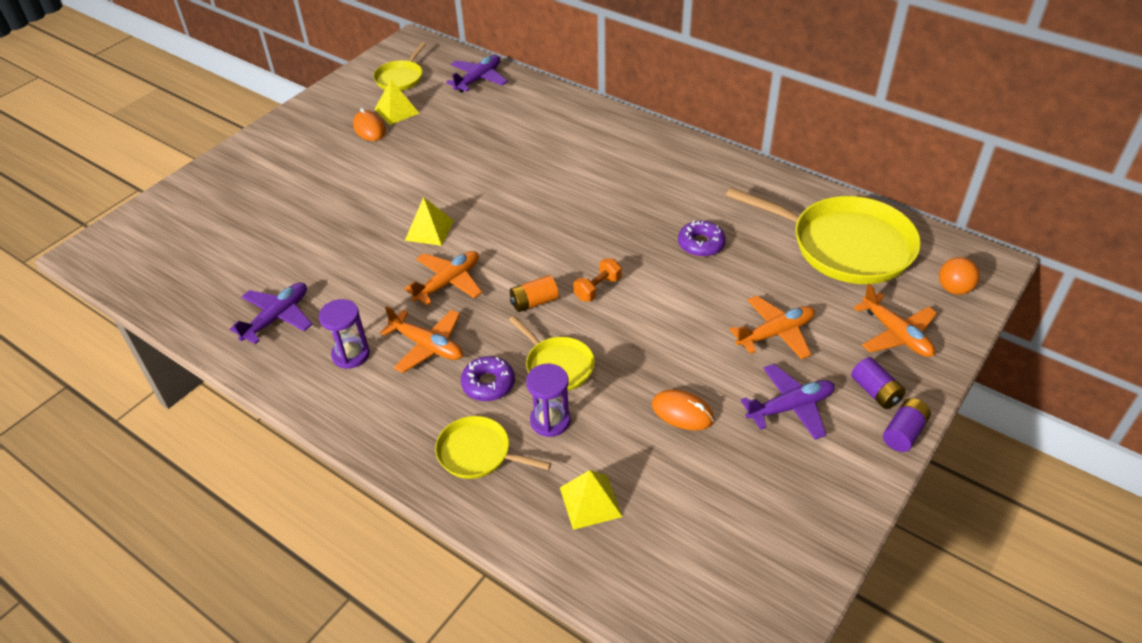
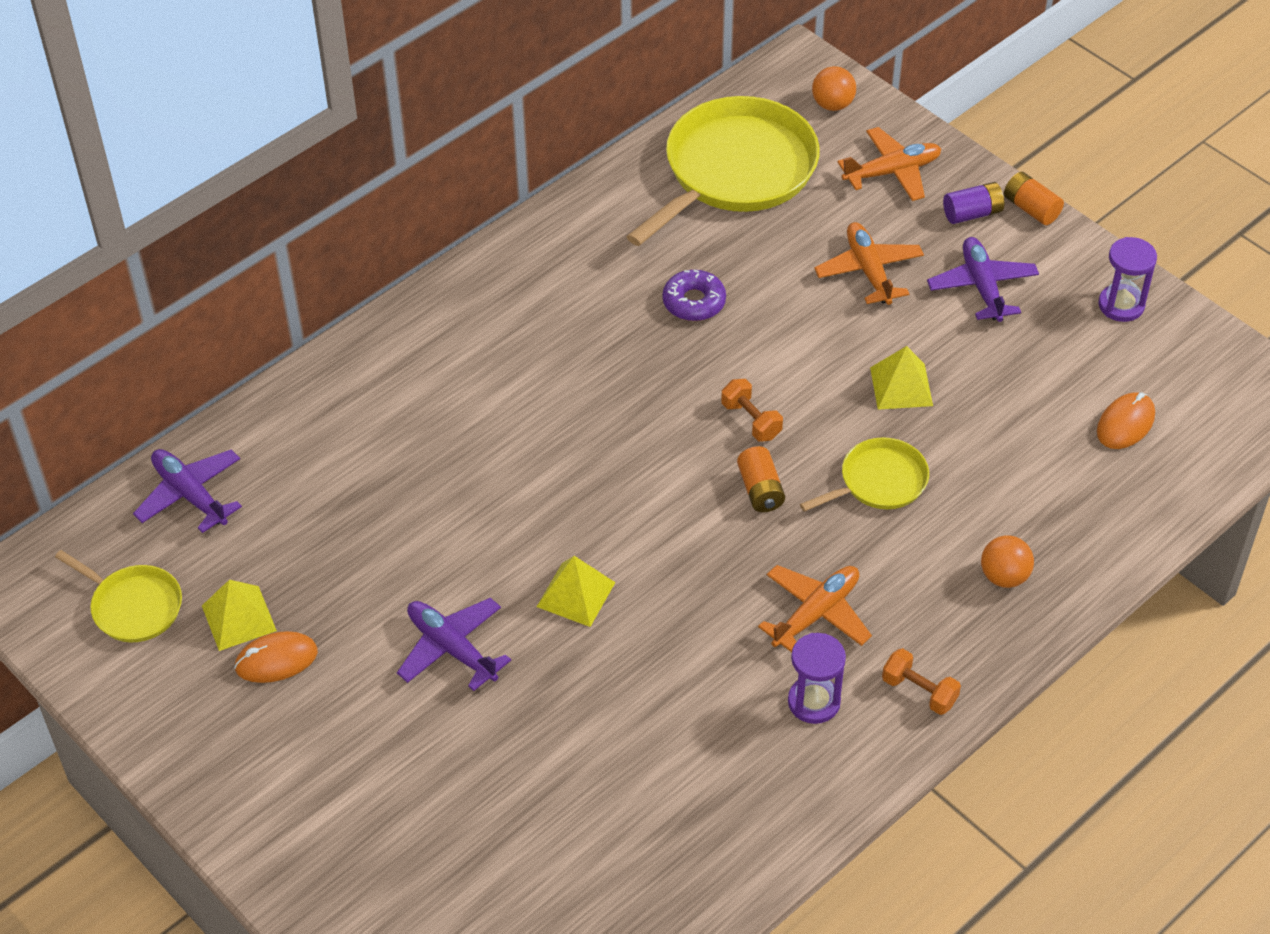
camera: 80 degrees left, 5 degrees up
purple plane [230,282,312,344] -> purple plane moved to [397,598,511,691]
orange plane [404,251,482,306] -> none
yellow pan [435,416,551,479] -> orange ball [981,535,1034,588]
purple donut [461,356,515,401] -> none
purple hourglass [526,364,570,437] -> purple hourglass moved to [1098,237,1157,322]
yellow pyramid [560,470,622,530] -> yellow pyramid moved to [870,346,933,410]
orange mouse [652,390,714,430] -> orange mouse moved to [1097,392,1155,449]
purple battery [883,398,931,452] -> orange battery [1004,172,1064,225]
none -> orange dumbbell [882,648,961,715]

